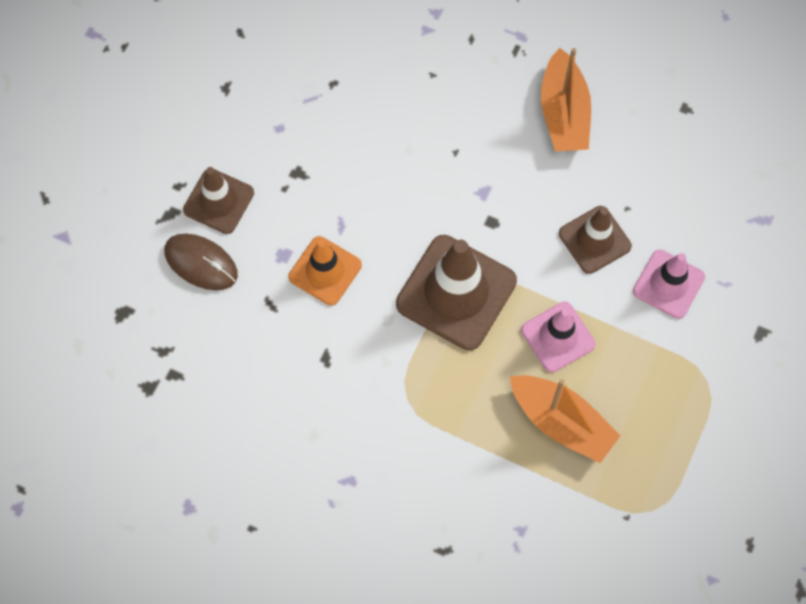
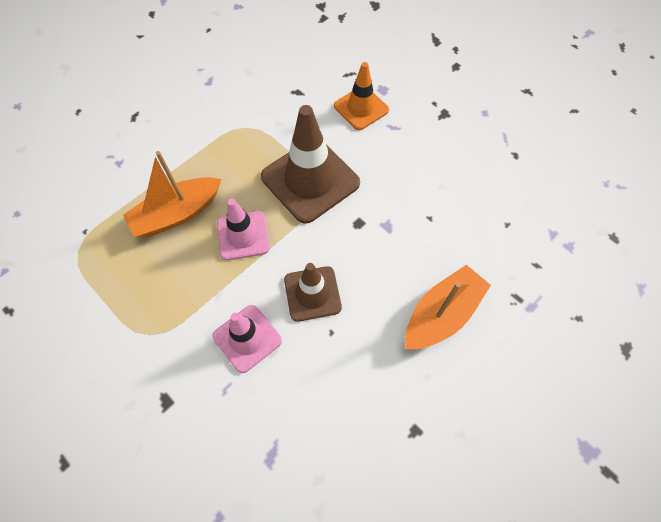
camera: 110 degrees right, 5 degrees down
brown mouse [164,234,238,290] -> none
brown traffic cone [183,167,254,234] -> none
orange boat [541,48,591,152] -> orange boat turned 120 degrees clockwise [405,265,491,349]

